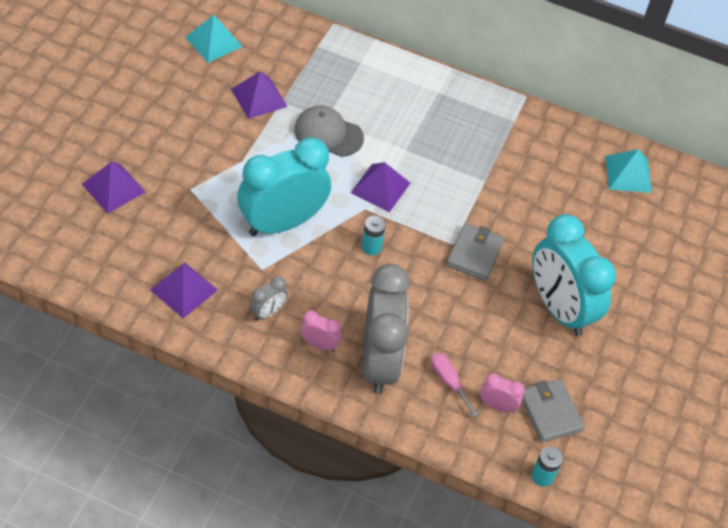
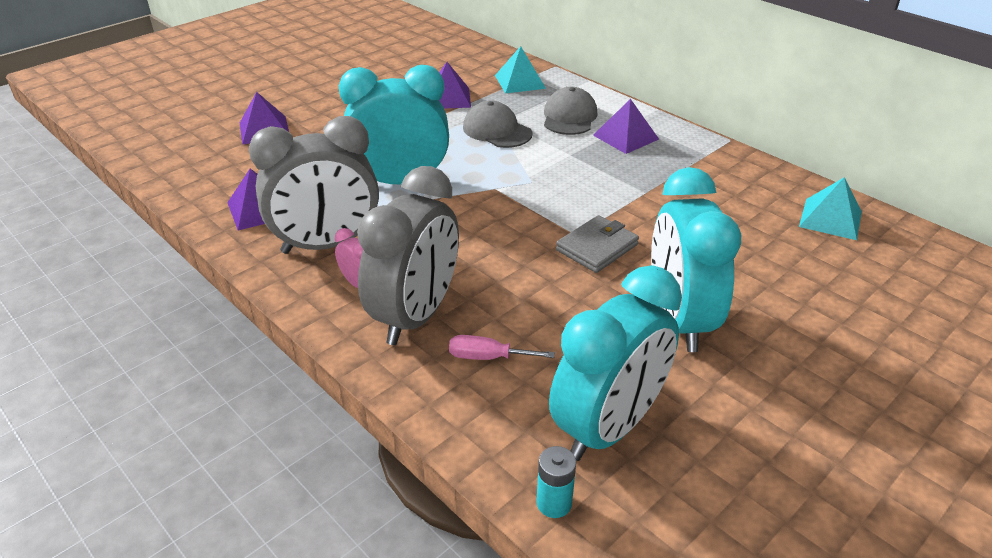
camera: 30 degrees right, 15 degrees down
turquoise pyramid [185,15,243,63] -> turquoise pyramid moved to [495,46,546,93]
grey clock [249,276,288,321] -> grey clock [249,116,379,254], size x2.39
purple pyramid [351,162,410,213] -> purple pyramid moved to [593,99,659,154]
turquoise battery [361,216,386,255] -> none
pink screwdriver [431,353,479,417] -> pink screwdriver turned 75 degrees counterclockwise [449,335,555,360]
pink clock [480,373,525,412] -> none
grey wallet [522,379,585,443] -> turquoise clock [549,265,682,461]
none -> grey cap [544,87,598,135]

